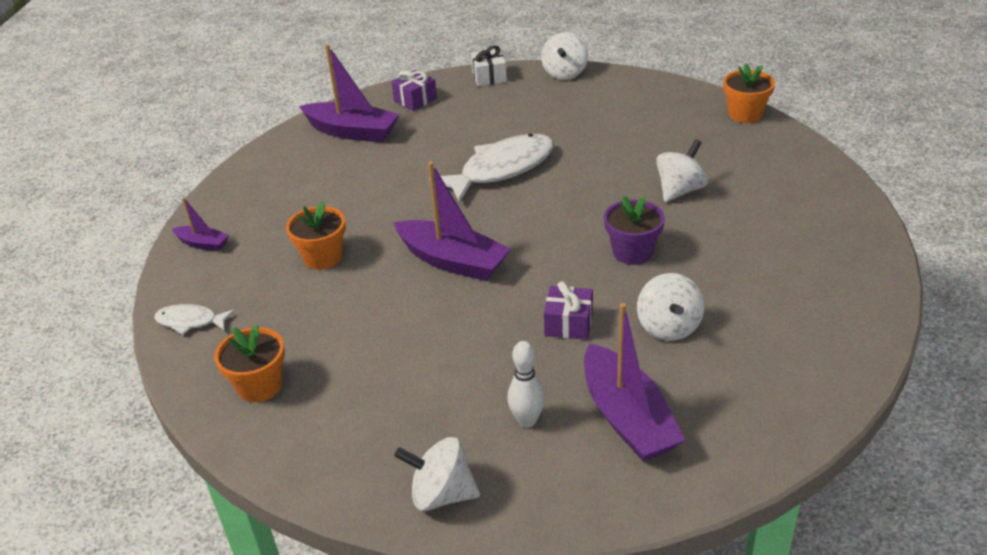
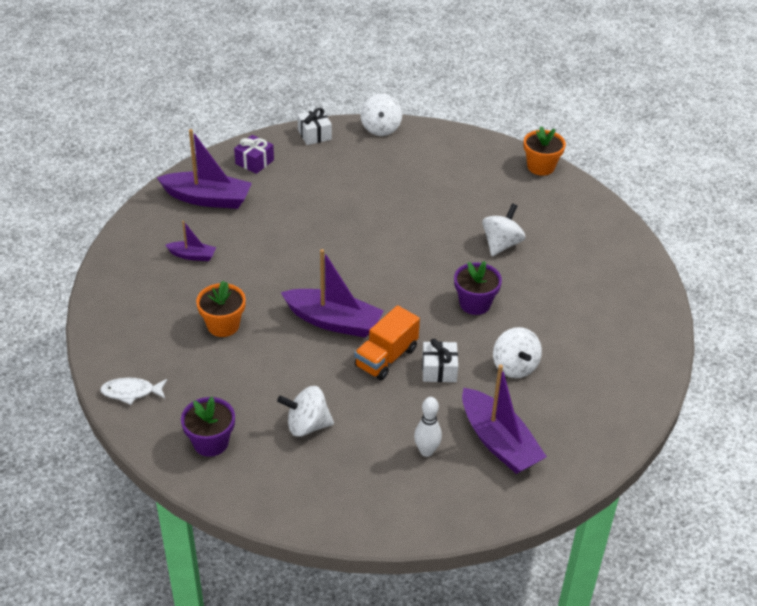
camera: 15 degrees left, 5 degrees up
purple boat [172,197,229,251] -> purple boat moved to [165,221,216,261]
orange flower pot [214,324,285,402] -> purple flower pot [181,397,235,457]
white spinning top [394,437,480,511] -> white spinning top moved to [277,386,334,437]
white fish [429,133,554,203] -> none
purple gift [544,281,593,340] -> white gift [422,339,458,382]
none -> orange truck [354,305,420,380]

